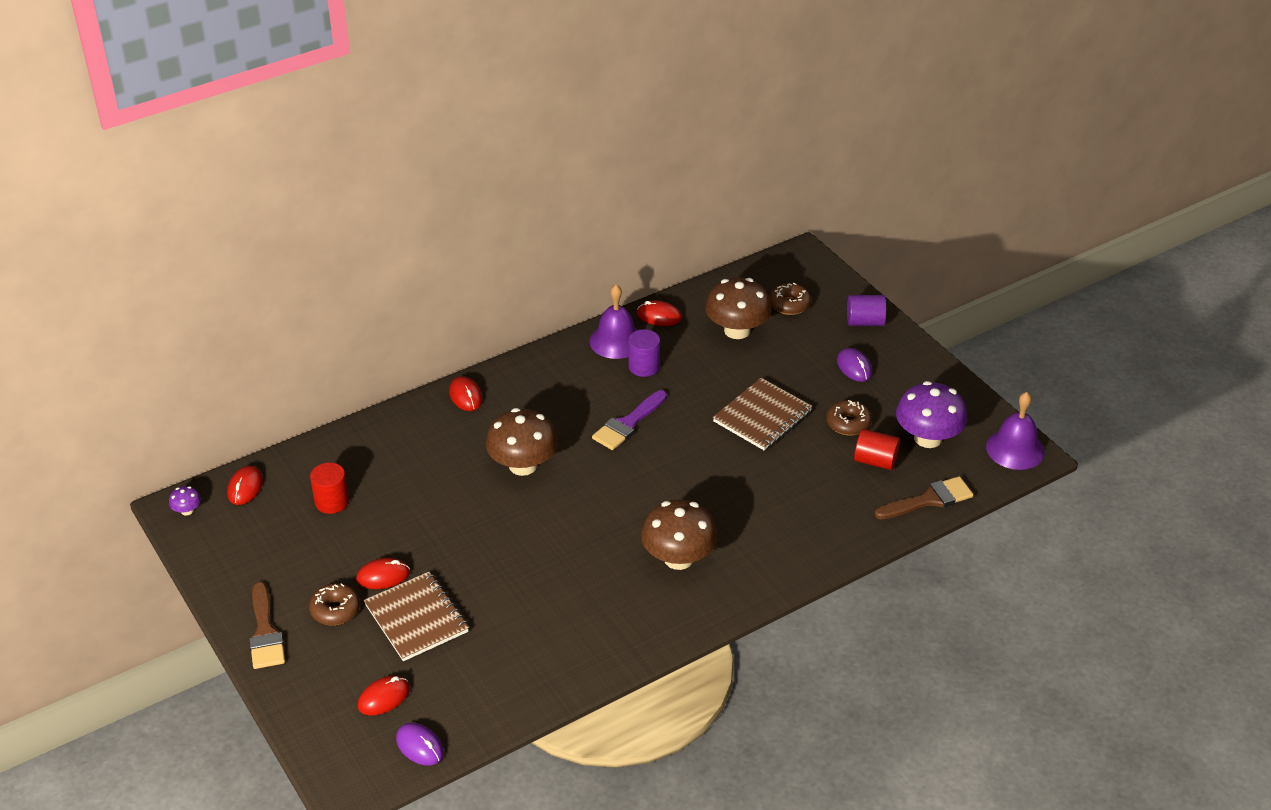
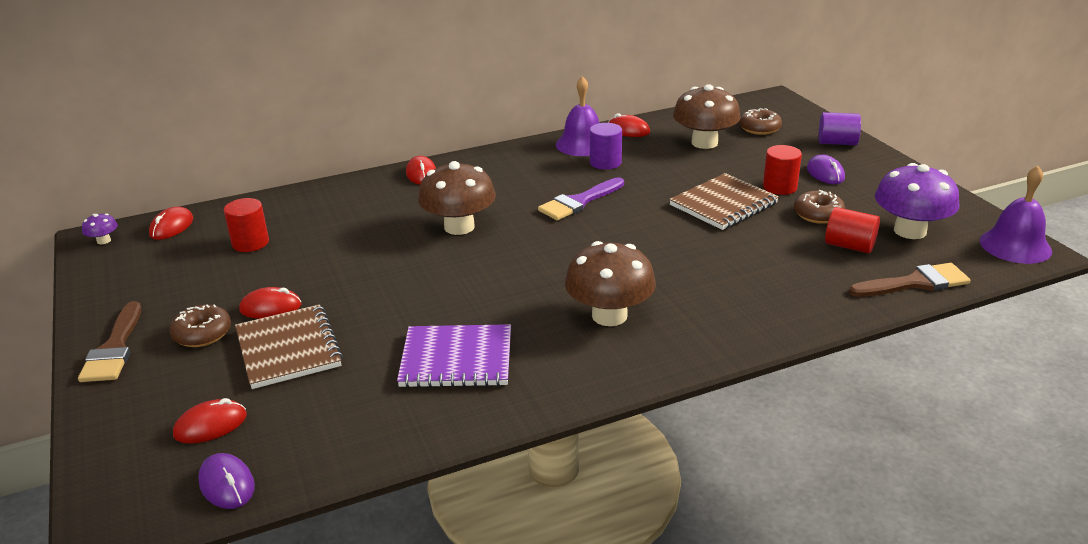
camera: 10 degrees right, 10 degrees down
none -> purple notebook [397,324,511,388]
none -> red cylinder [763,145,802,195]

